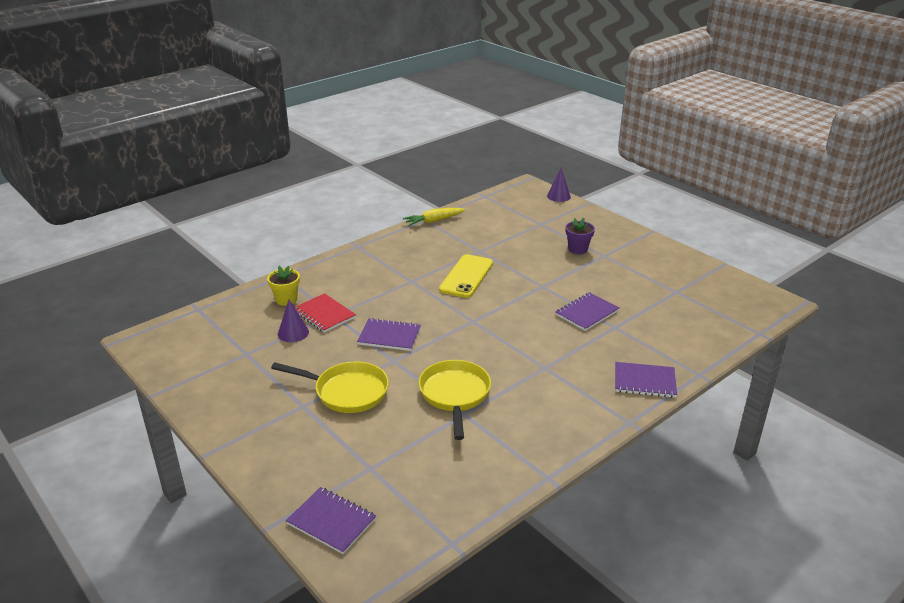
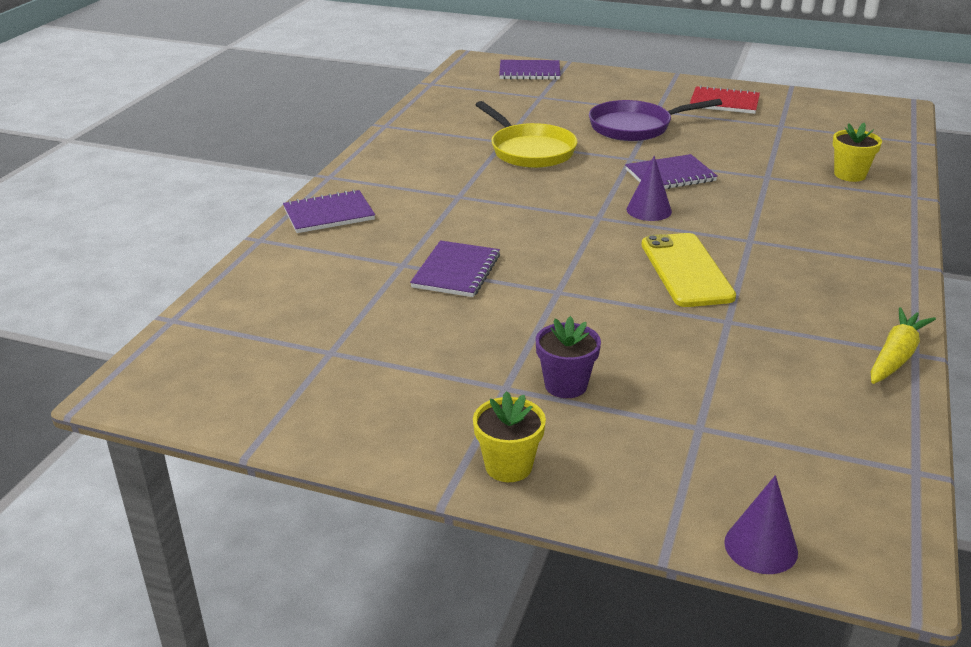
camera: 150 degrees right, 0 degrees up
yellow pan [271,362,389,413] -> purple pan [589,99,722,141]
purple cone [278,299,309,342] -> purple cone moved to [626,156,672,221]
red notebook [295,293,356,333] -> red notebook moved to [690,85,760,114]
none -> yellow flower pot [473,391,546,482]

